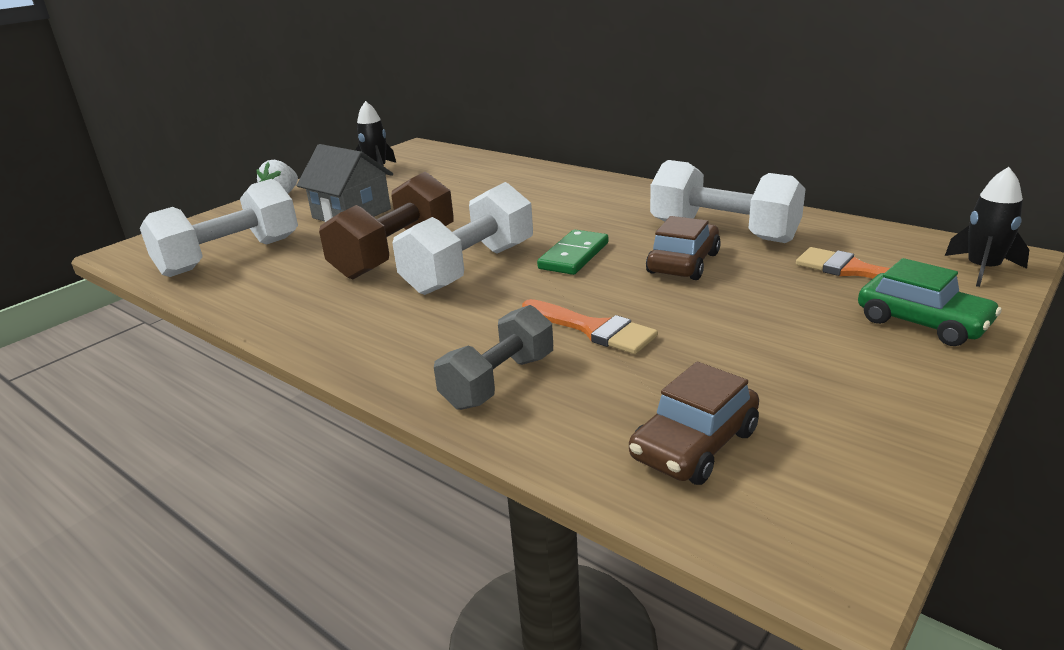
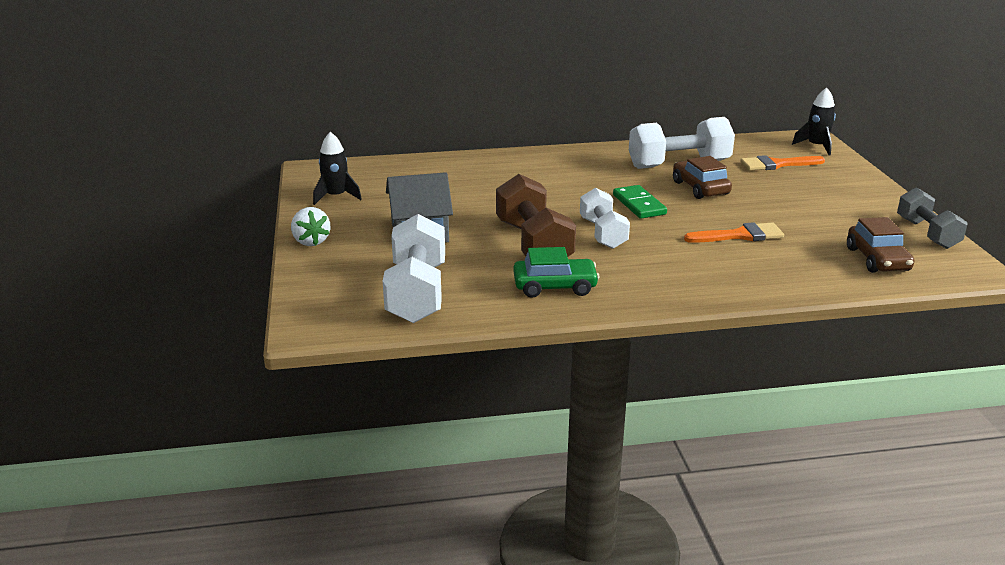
camera: 50 degrees left, 0 degrees up
white dumbbell [392,182,533,295] -> white dumbbell [580,188,630,249], size x0.66
grey dumbbell [434,305,553,410] -> grey dumbbell moved to [897,187,968,249]
green car [858,258,1002,346] -> green car moved to [513,247,600,298]

